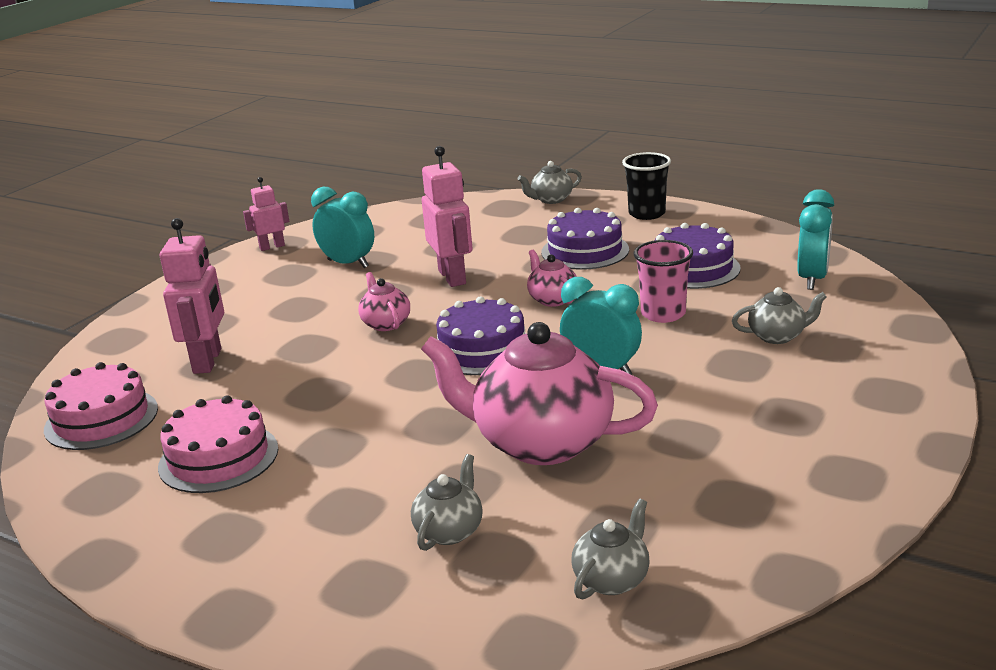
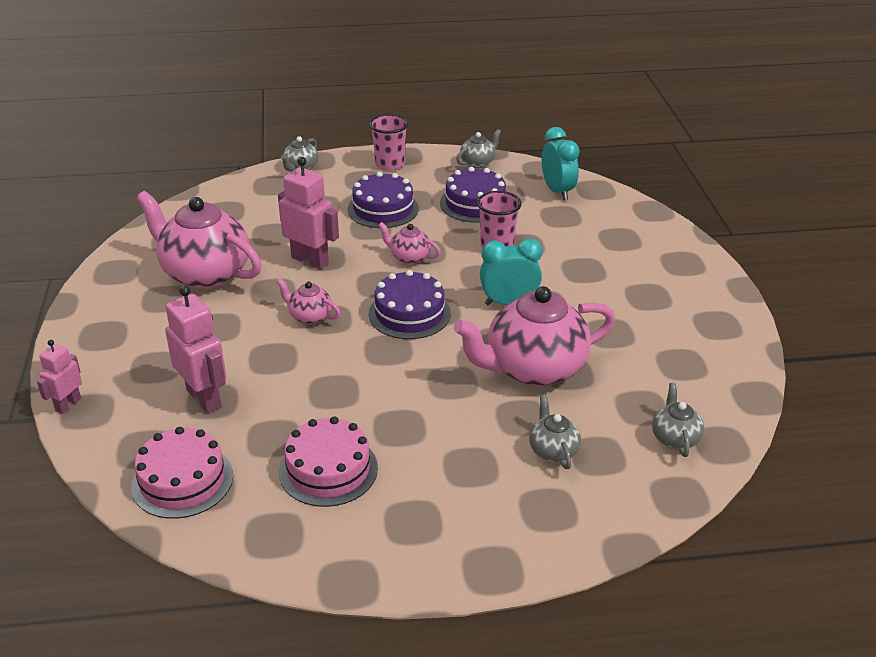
camera: 40 degrees left, 10 degrees up
pink robot [243,177,289,251] -> pink robot moved to [37,340,82,414]
turquoise clock [311,187,374,268] -> pink teapot [137,191,262,289]
black cup [622,152,671,220] -> pink cup [369,114,409,170]
grey teapot [732,287,827,344] -> grey teapot moved to [456,129,501,168]

